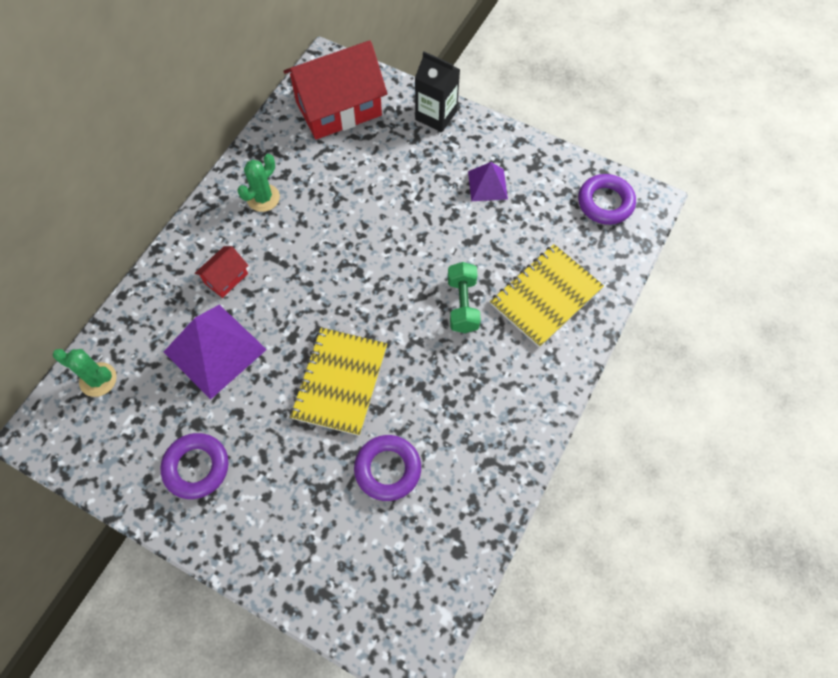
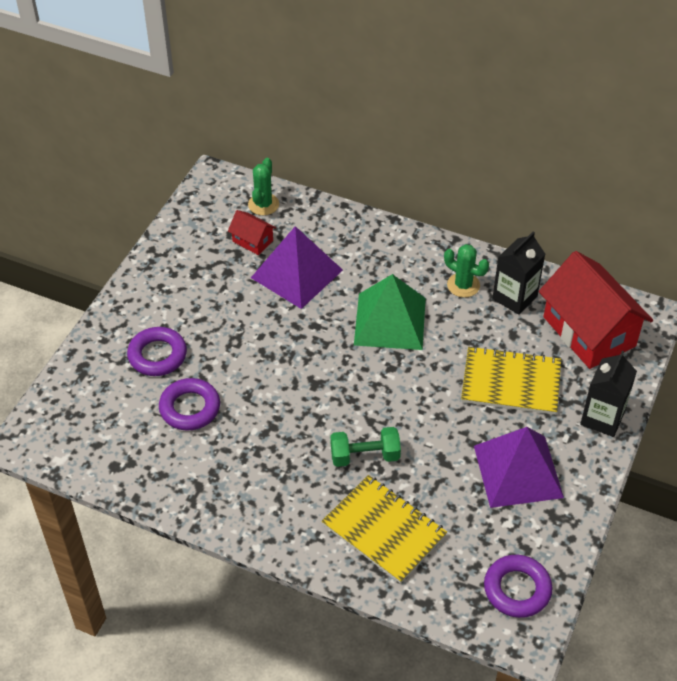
camera: 85 degrees right, 15 degrees down
purple ring [160,433,228,499] -> purple ring moved to [127,327,187,376]
red house [195,246,249,298] -> red house moved to [228,210,276,255]
yellow notebook [290,327,387,436] -> yellow notebook moved to [461,346,561,415]
purple pyramid [468,162,508,201] -> purple pyramid [474,427,564,508], size x1.82
none -> green pyramid [354,274,426,350]
none -> black carton [492,232,545,315]

